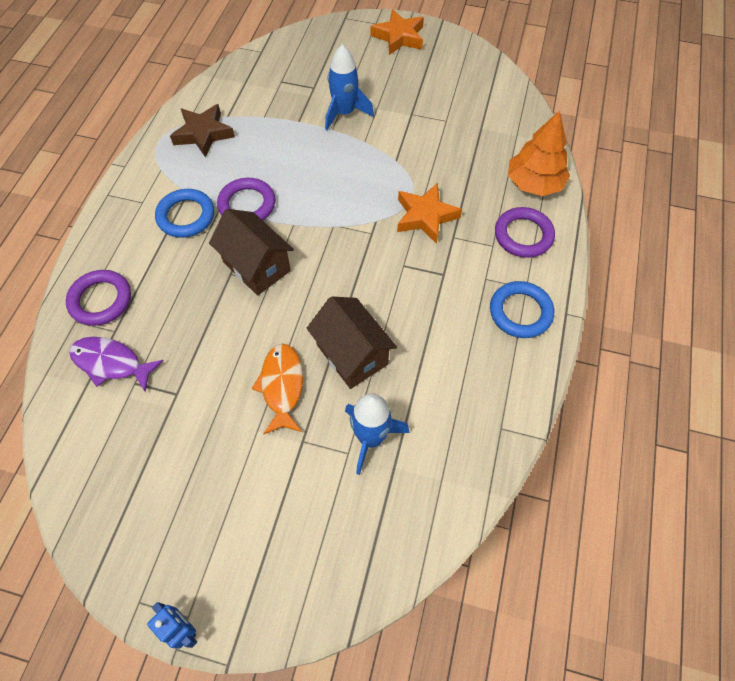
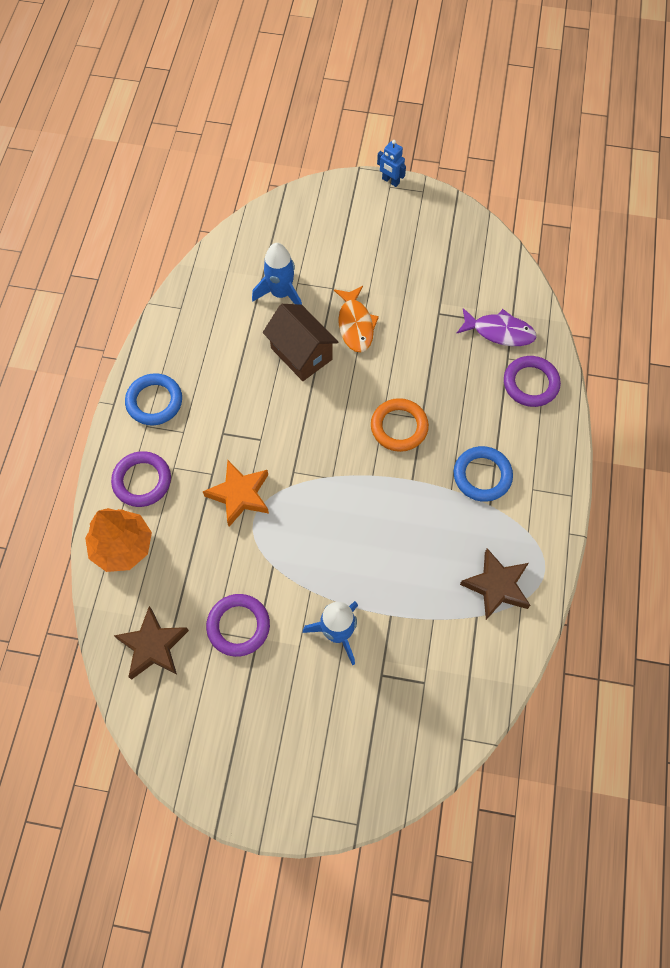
camera: 175 degrees right, 5 degrees up
brown house [209,209,294,296] -> orange ring [371,398,429,452]
purple ring [217,178,275,220] -> purple ring moved to [206,594,270,657]
orange star [370,9,424,55] -> none
none -> brown star [114,606,189,680]

